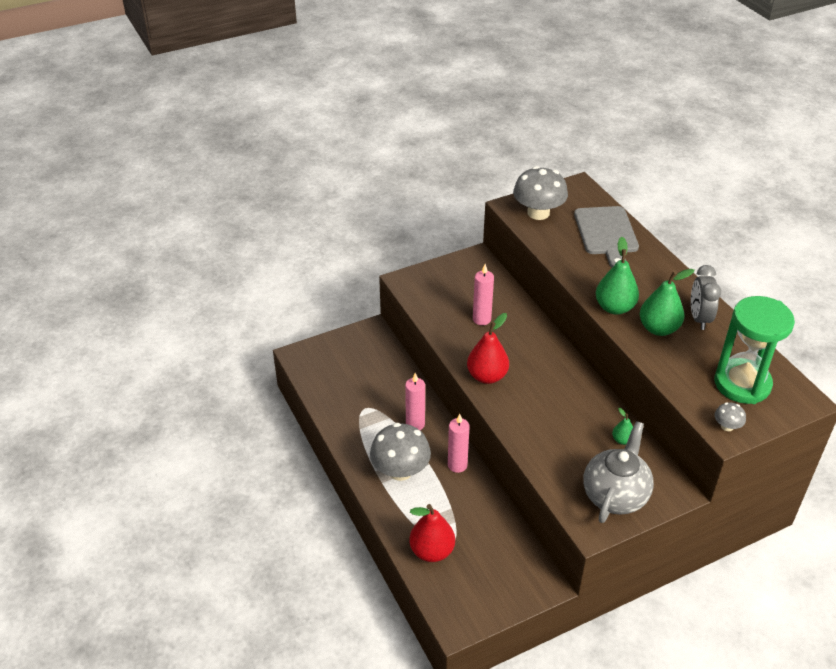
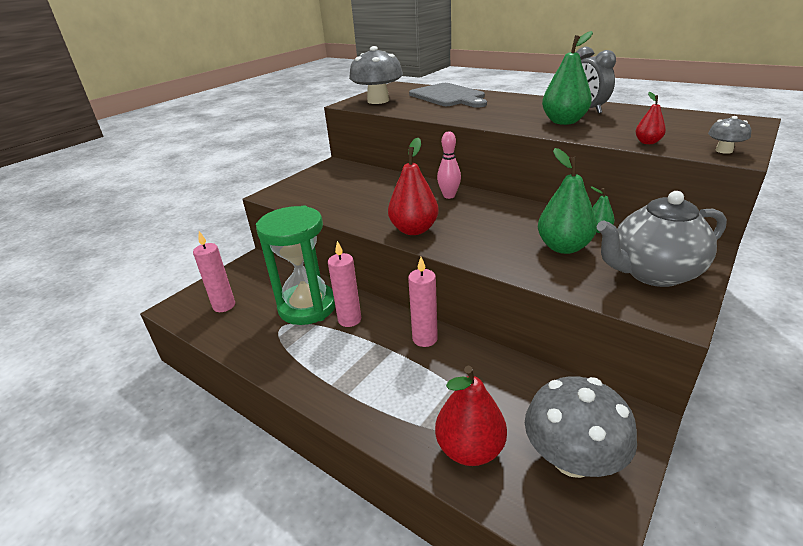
camera: 25 degrees left, 10 degrees down
grey mushroom [370,423,431,481] -> grey mushroom moved to [525,376,637,478]
pink candle [473,264,494,325] -> pink candle moved to [193,231,235,312]
grey teapot [583,421,654,523] -> grey teapot turned 105 degrees counterclockwise [597,191,727,287]
green pear [596,237,639,315] -> green pear moved to [538,148,597,254]
green hourglass [714,296,795,404] -> green hourglass moved to [256,206,335,325]
none -> pink bowling pin [437,132,461,199]
none -> red pear [635,92,666,144]

